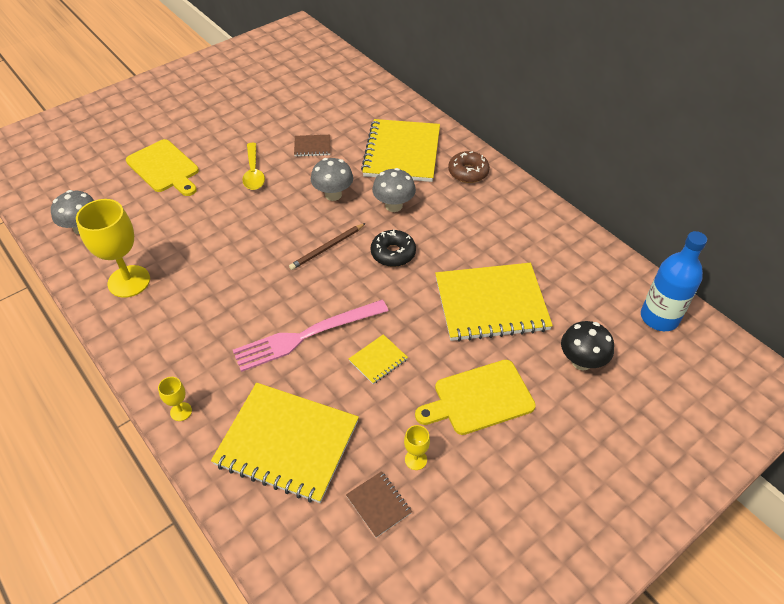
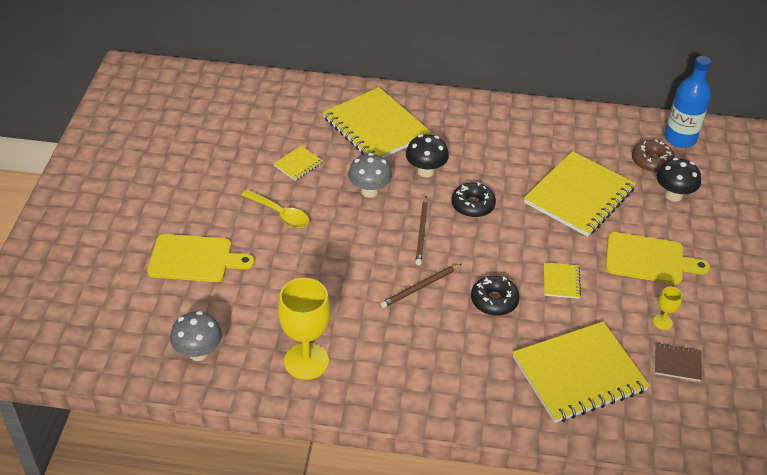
camera: 45 degrees left, 5 degrees down
yellow goblet [158,377,192,421] -> none
pink fork [233,300,388,372] -> black donut [471,276,520,316]
brown notebook [294,135,330,157] -> yellow notebook [274,146,323,181]
grey mushroom [372,168,416,212] -> black mushroom [406,134,449,177]
yellow cutting board [415,360,536,435] -> yellow cutting board turned 105 degrees counterclockwise [605,232,710,284]
brown donut [448,151,490,183] -> brown donut moved to [632,140,675,173]
none -> brown pencil [380,264,462,308]

